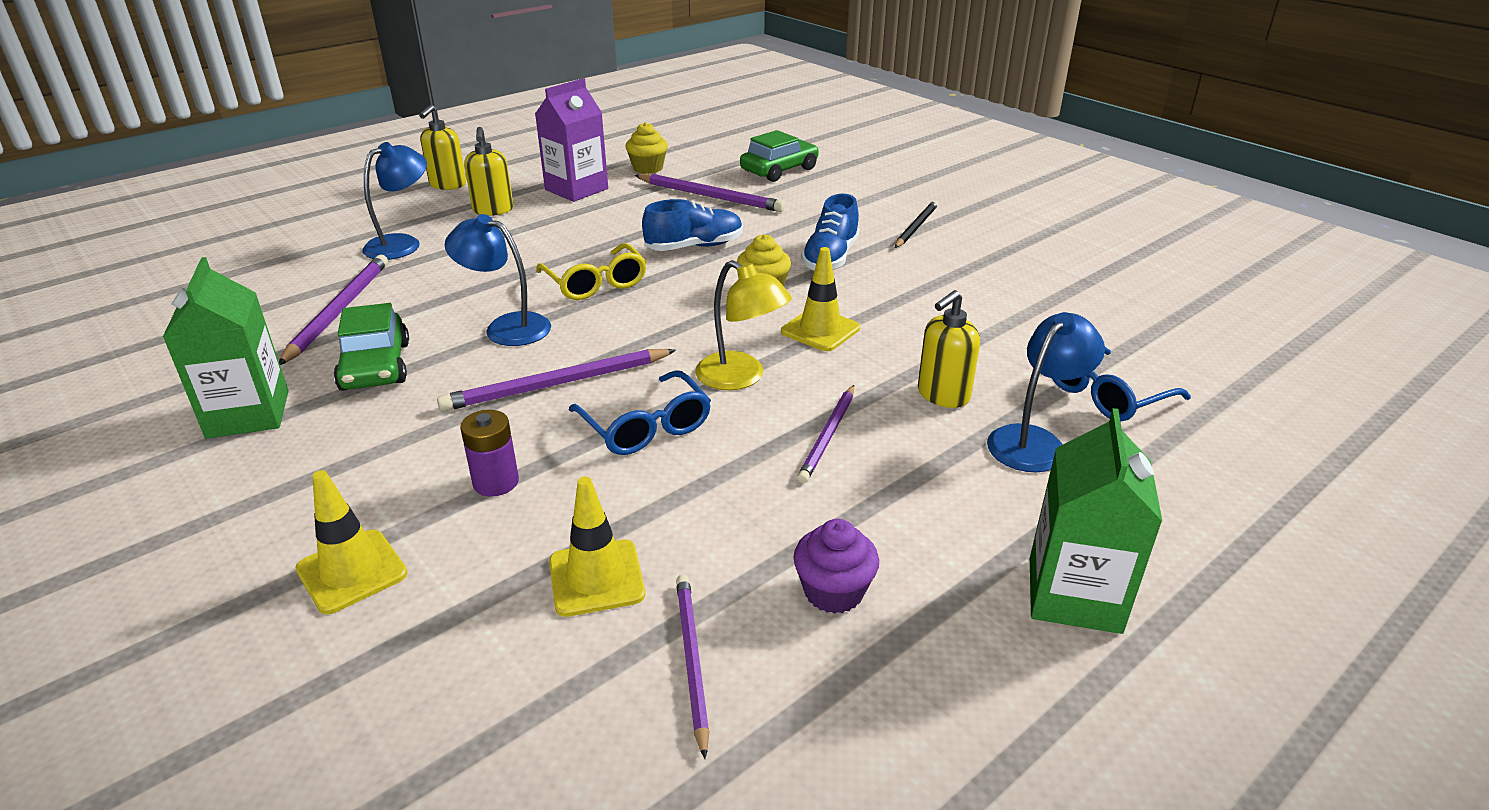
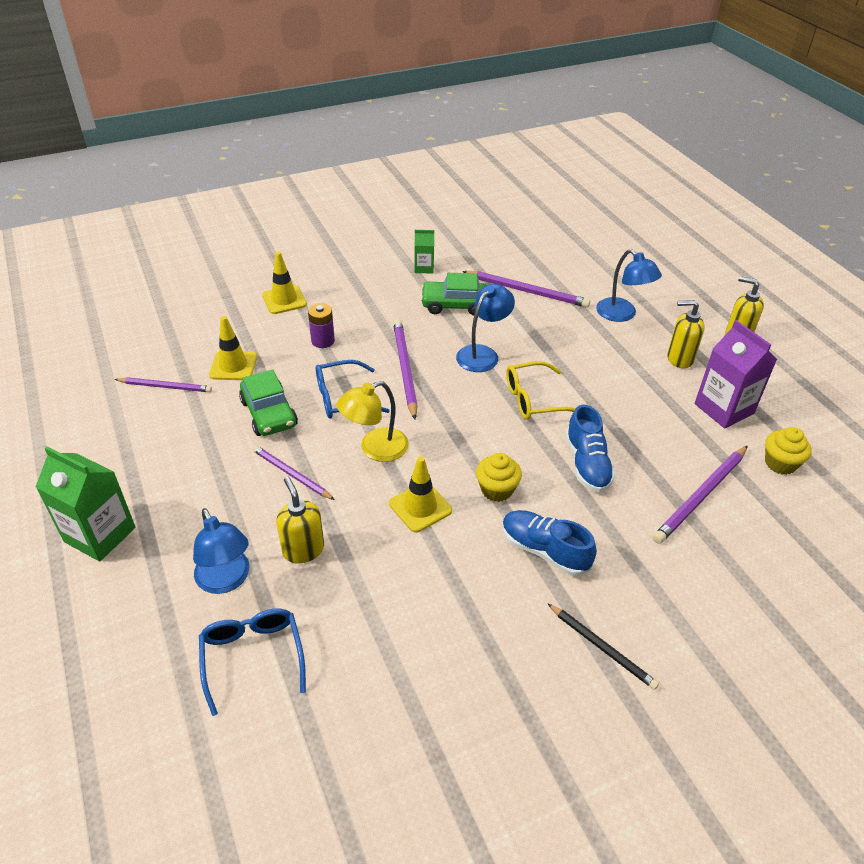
camera: 105 degrees right, 10 degrees up
green carton [163,257,289,438] -> green carton [414,230,434,274], size x0.54
green car [740,130,819,182] -> green car moved to [239,369,298,436]
purple cupcake [793,519,879,614] -> none

